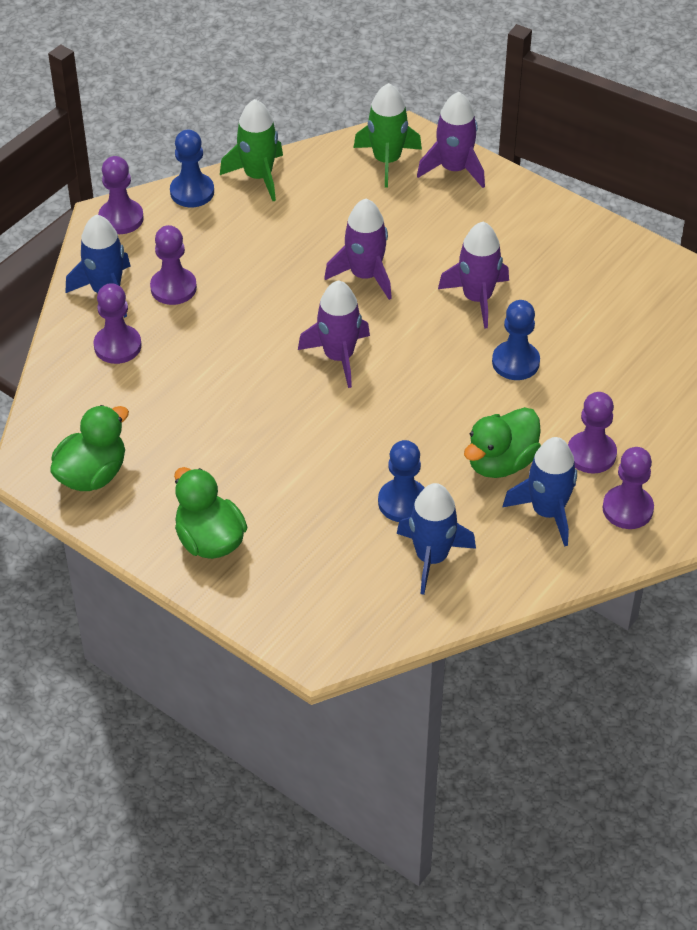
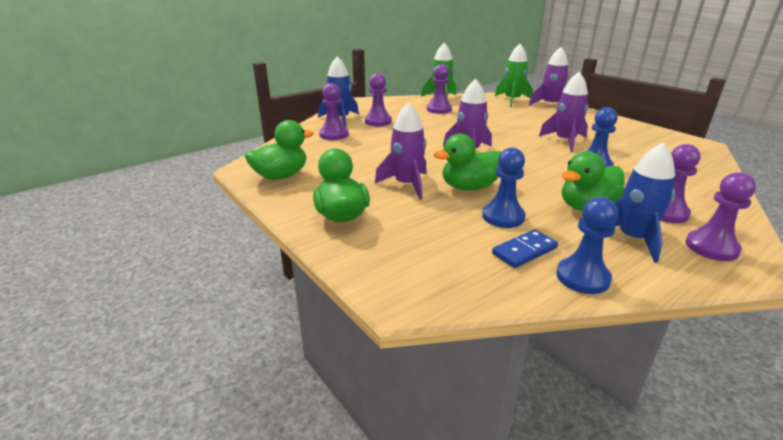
camera: 15 degrees right, 20 degrees down
purple pawn [98,156,144,234] -> purple pawn moved to [427,64,452,114]
blue pawn [170,130,214,207] -> blue pawn moved to [556,197,618,294]
purple rocket [324,199,392,300] -> purple rocket moved to [375,102,427,200]
blue rocket [397,483,476,595] -> blue domino [492,229,558,268]
none -> green duck [434,134,502,190]

